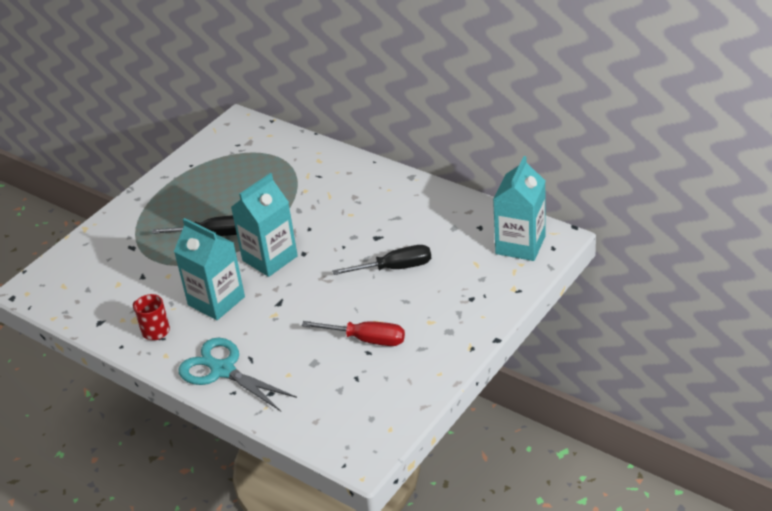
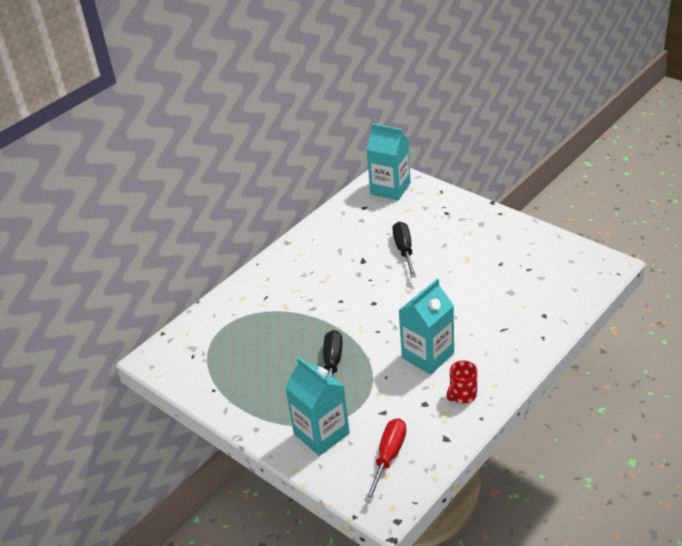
camera: 85 degrees left, 0 degrees up
turquoise scissors [178,338,297,411] -> none
turquoise carton [231,173,298,277] -> turquoise carton moved to [285,357,350,456]
red screwdriver [301,321,405,346] -> red screwdriver moved to [364,418,406,503]

